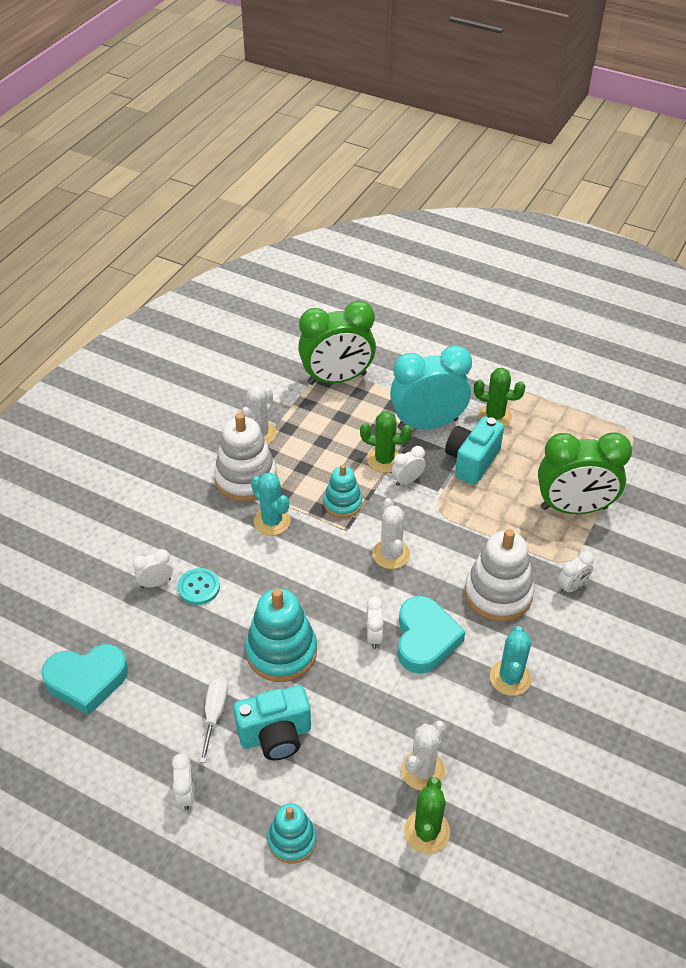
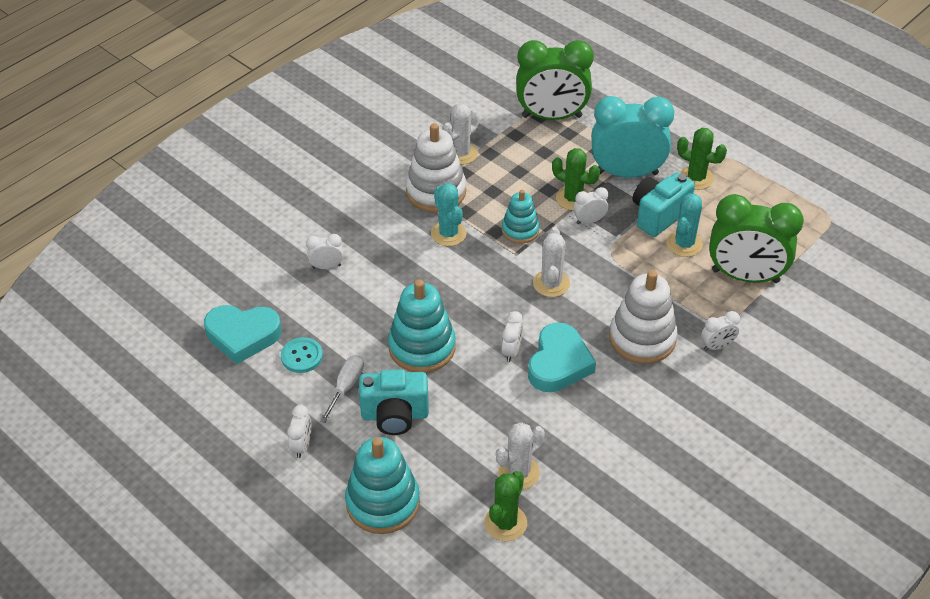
camera: 15 degrees right, 0 degrees up
turquoise button [178,568,220,605] -> turquoise button moved to [281,337,323,373]
turquoise stacking toy [267,803,317,864] -> turquoise stacking toy [345,437,420,534], size x1.65
turquoise cactus [490,626,532,696] -> turquoise cactus moved to [667,194,703,257]

